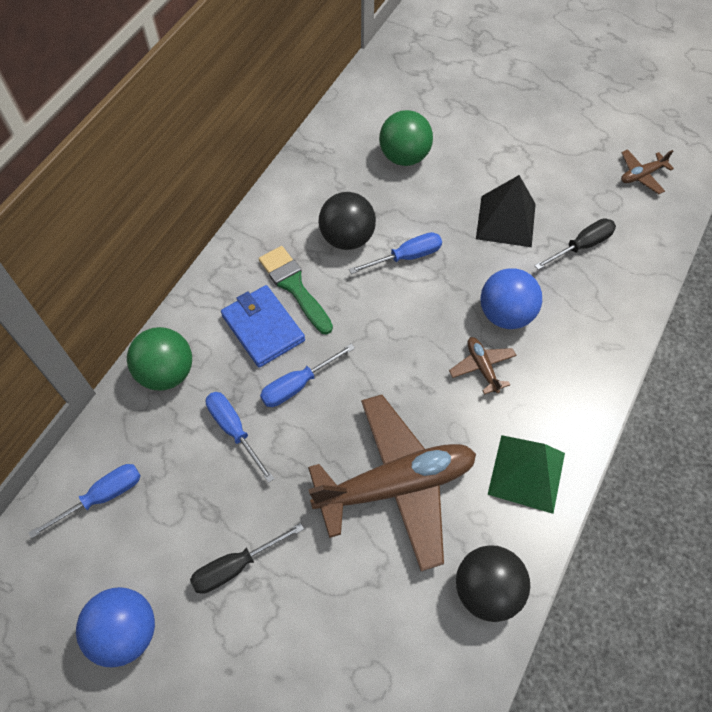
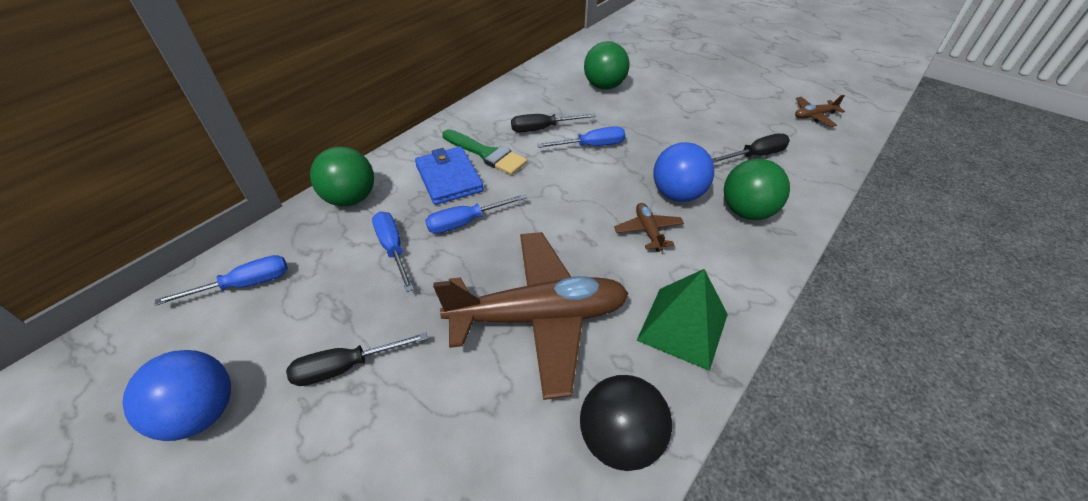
camera: 10 degrees right, 15 degrees down
green brush [259,246,333,334] -> green brush turned 150 degrees clockwise [442,129,527,175]
black ball [319,192,376,250] -> black screwdriver [511,114,595,132]
black pyramid [476,175,536,247] -> none
none -> green ball [724,159,790,220]

